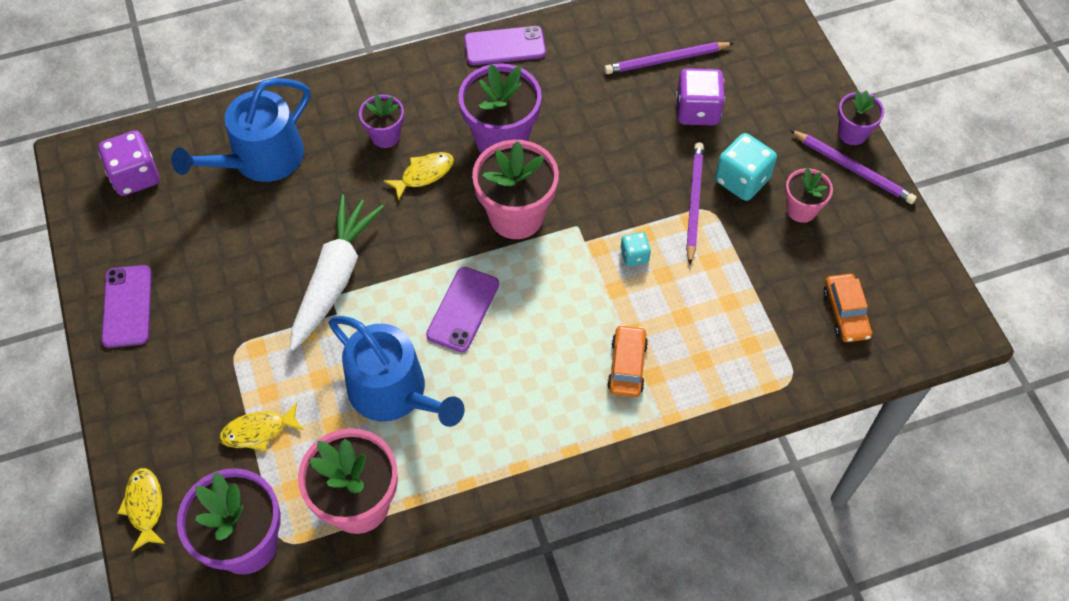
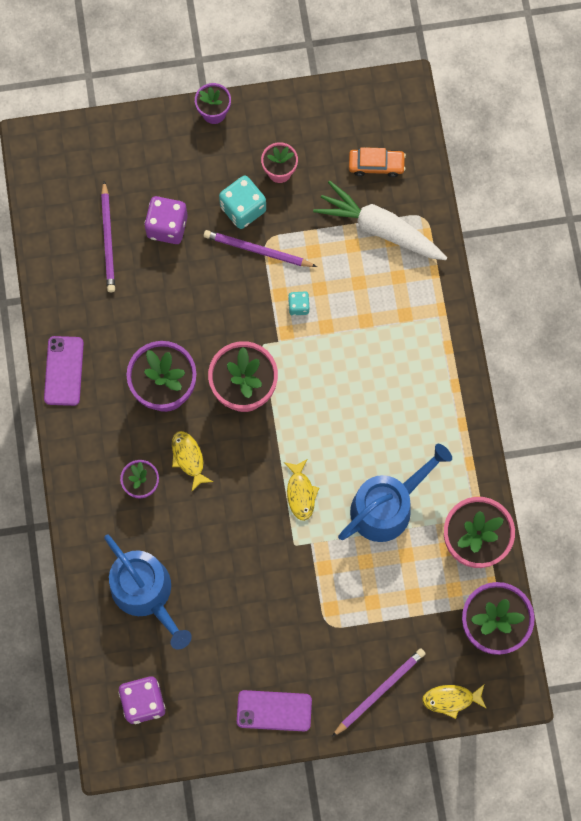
camera: 80 degrees left, 15 degrees up
yellow fish [219,402,304,451] -> yellow fish moved to [284,459,319,521]
white carrot [290,194,384,351] -> white carrot moved to [313,181,447,260]
purple phone [426,267,499,352] -> none
orange car [607,325,648,397] -> none
purple pencil [790,130,917,204] -> purple pencil moved to [332,648,426,737]

